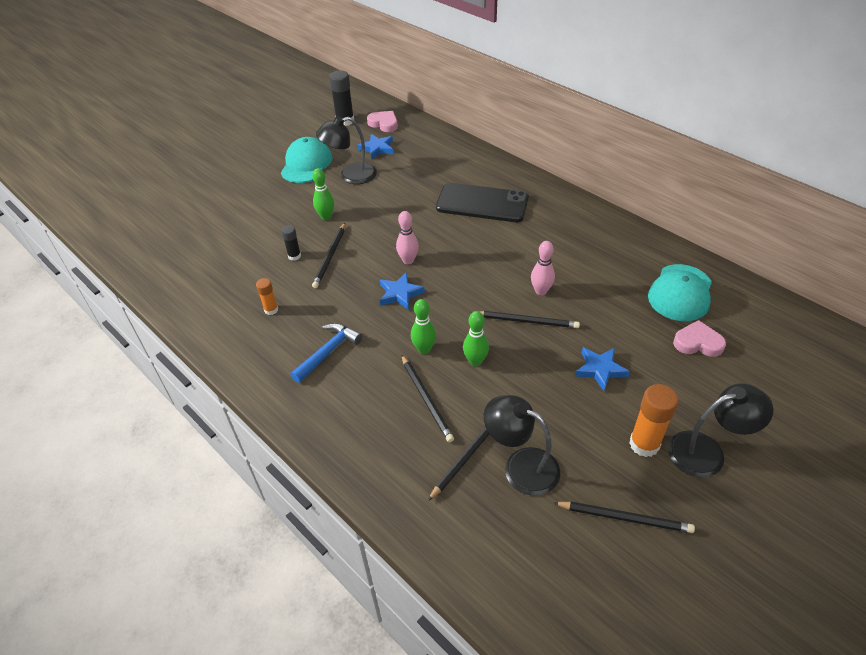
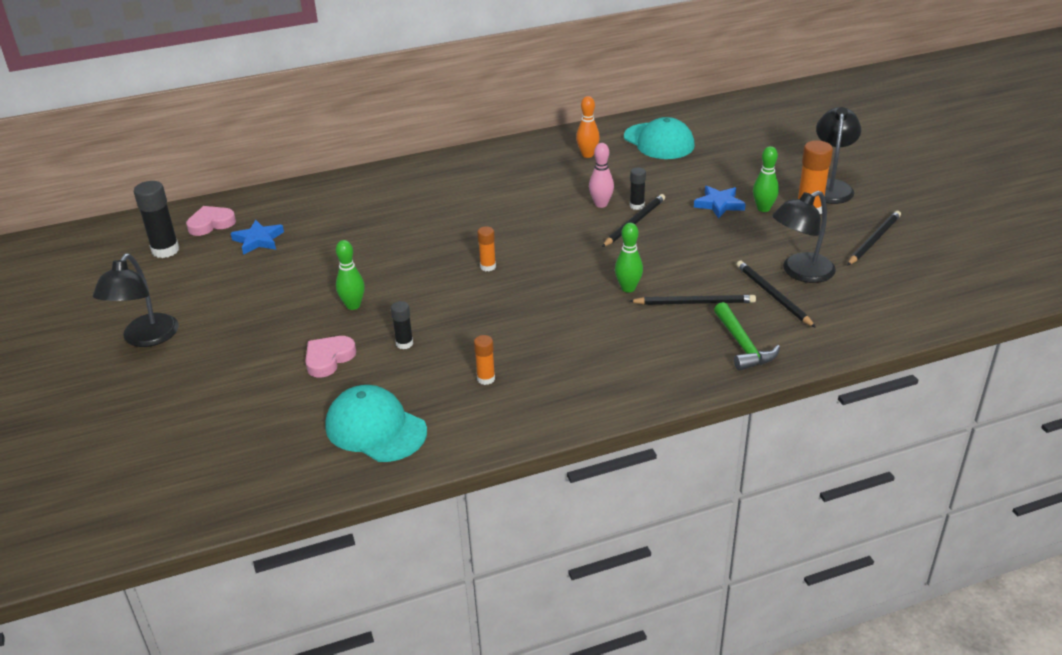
camera: 65 degrees left, 10 degrees down
turquoise cap [281,137,333,183] -> turquoise cap moved to [325,385,427,462]
blue hammer [290,323,363,383] -> none
black pencil [312,223,345,288] -> none
black lamp [316,116,377,184] -> black lamp moved to [93,253,178,347]
blue star [380,272,425,310] -> none
pink bowling pin [396,211,419,264] -> orange glue stick [477,227,496,271]
black phone [436,183,529,222] -> none
green bowling pin [463,311,489,366] -> green bowling pin moved to [753,146,779,212]
pink heart [673,320,726,357] -> pink heart moved to [305,336,356,377]
none -> orange bowling pin [576,96,600,158]
none -> black glue stick [630,167,646,210]
none -> green hammer [714,302,780,371]

